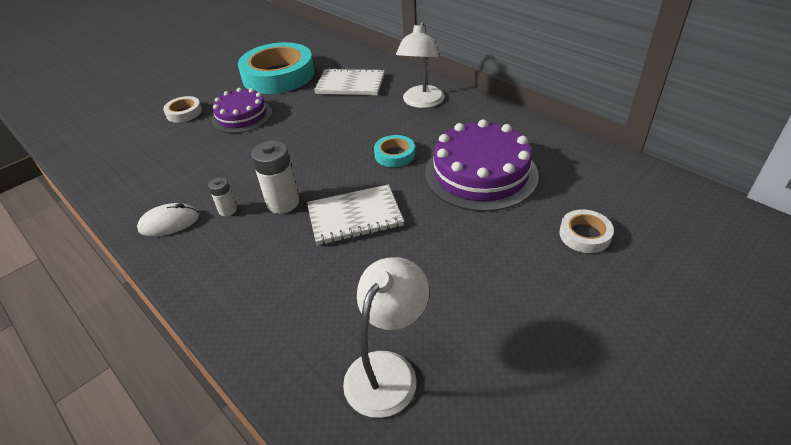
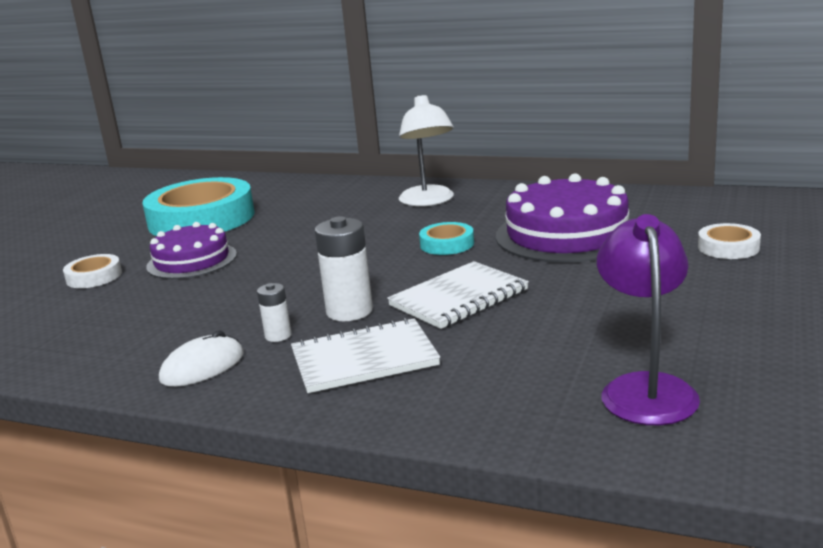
camera: 25 degrees left, 20 degrees down
white notebook [314,68,385,95] -> white notebook moved to [291,318,440,393]
white lamp [343,257,429,418] -> purple lamp [597,214,700,425]

